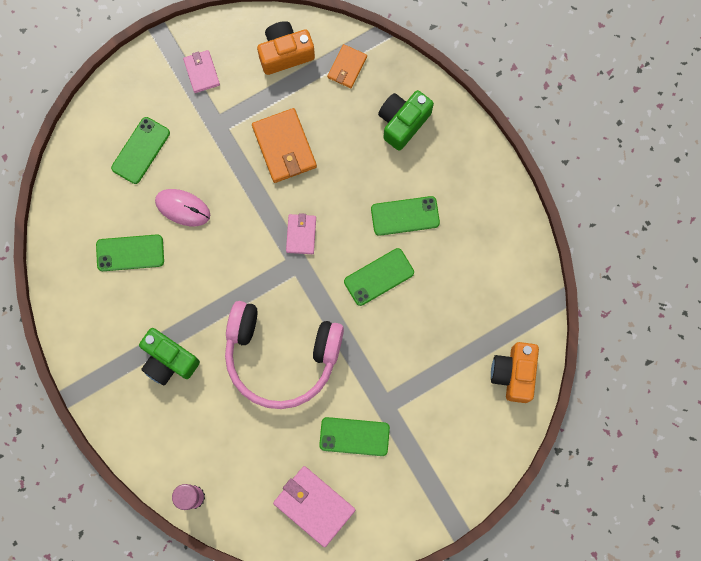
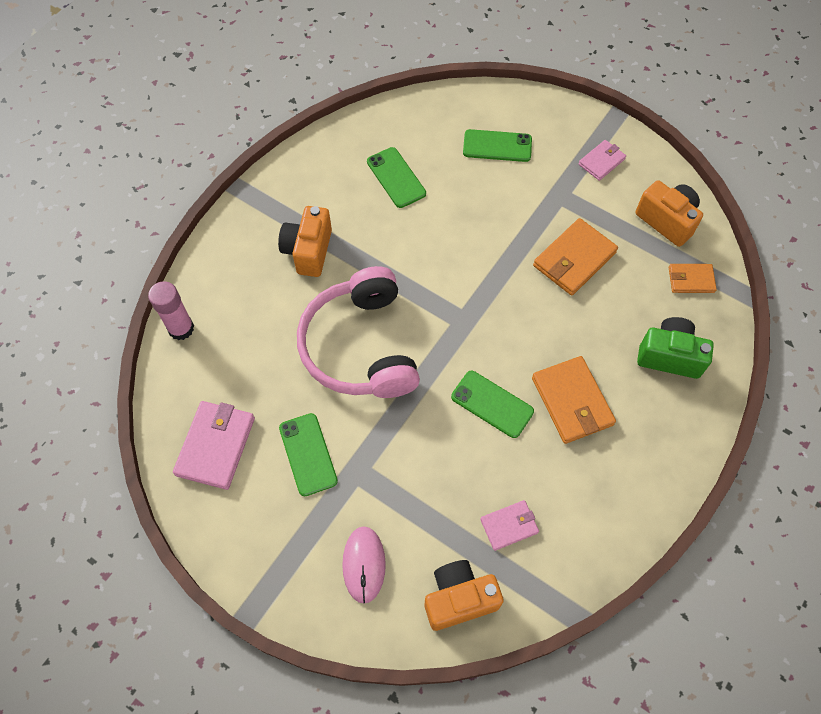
camera: 65 degrees right, 15 degrees down
green camera [139,328,200,386] -> orange camera [278,206,332,277]
pink mouse [155,189,210,226] -> pink mouse moved to [342,526,386,604]
pink wallet [286,213,316,254] -> pink wallet moved to [480,500,539,551]
green phone [371,196,440,236] -> orange wallet [532,356,616,444]

